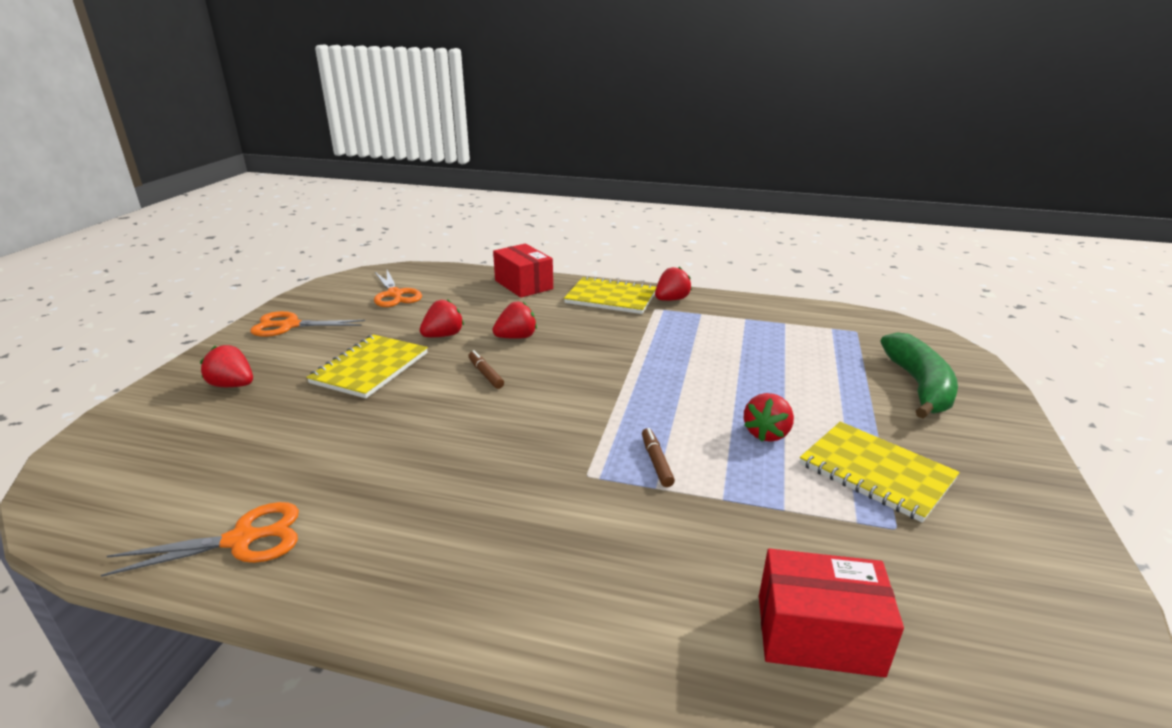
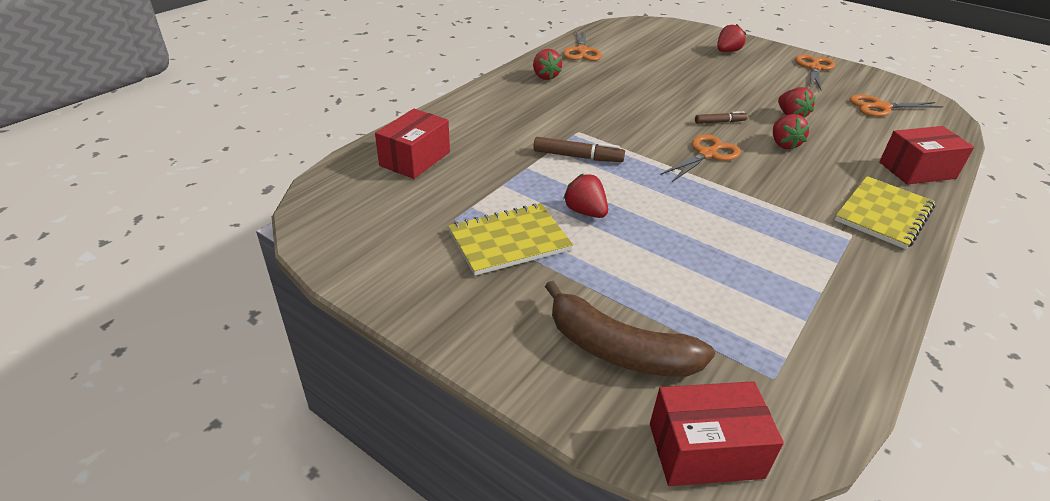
camera: 110 degrees right, 10 degrees up
yellow notebook [306,335,428,398] -> none
brown marker [642,428,675,487] -> brown marker [533,137,625,162], size x1.54
red strawberry [655,267,692,301] -> red strawberry moved to [533,49,562,80]
green banana [880,332,958,418] -> brown banana [545,281,715,377]
none -> red box [650,381,784,486]
none -> orange scissors [660,134,741,182]

